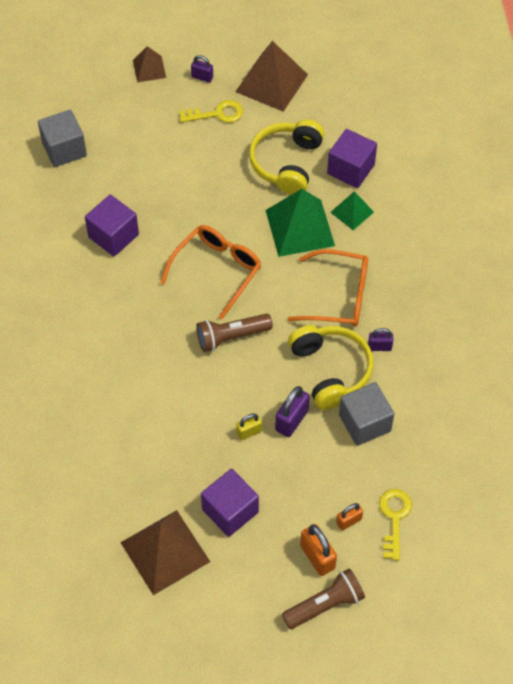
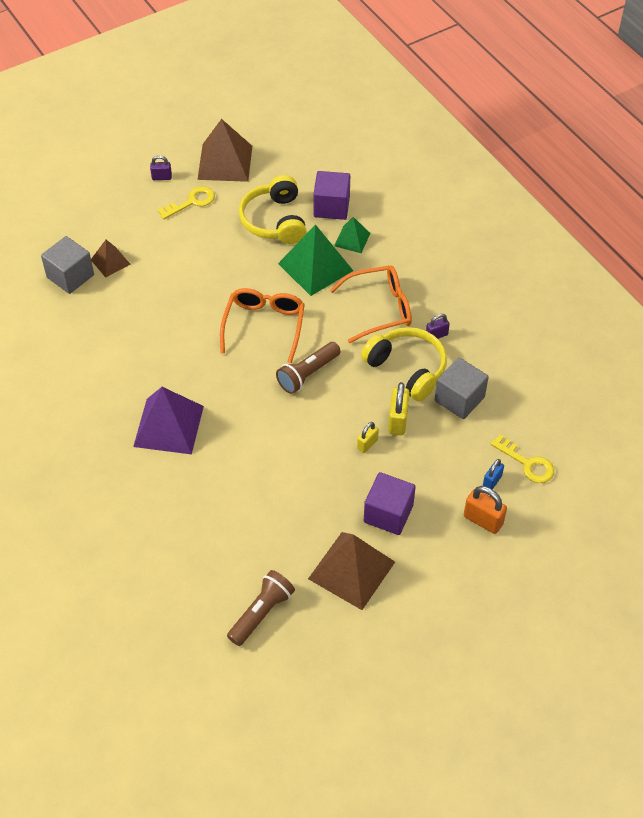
camera: 25 degrees left, 5 degrees down
purple cube [85,195,139,256] -> none
brown pyramid [133,46,166,82] -> brown pyramid moved to [91,240,131,277]
purple padlock [275,386,310,437] -> yellow padlock [388,382,410,435]
brown flashlight [282,568,365,629] -> brown flashlight moved to [227,570,295,646]
orange padlock [336,503,363,531] -> blue padlock [483,459,504,490]
yellow key [379,489,412,561] -> yellow key turned 150 degrees clockwise [491,435,554,483]
none -> purple pyramid [133,387,204,455]

